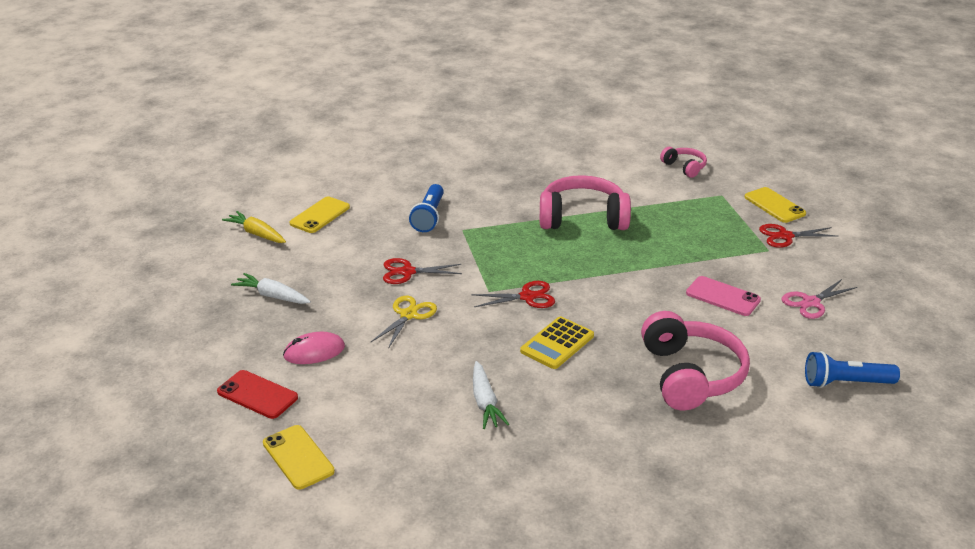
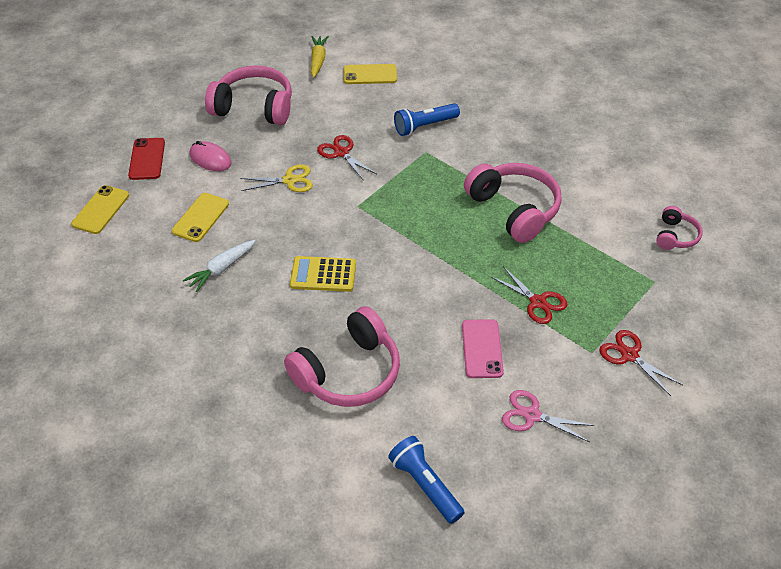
camera: 55 degrees right, 15 degrees up
white carrot [231,273,311,304] -> pink headphones [205,65,292,125]
red scissors [471,281,555,308] -> red scissors moved to [491,266,567,324]
yellow phone [744,187,806,223] -> yellow phone moved to [172,193,229,242]

